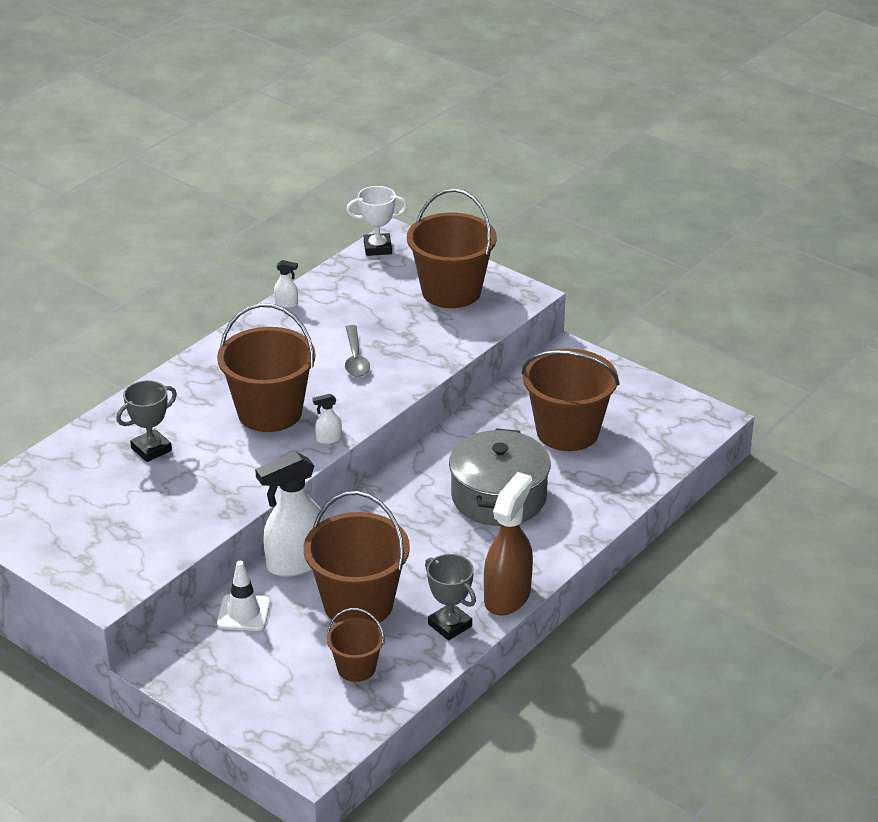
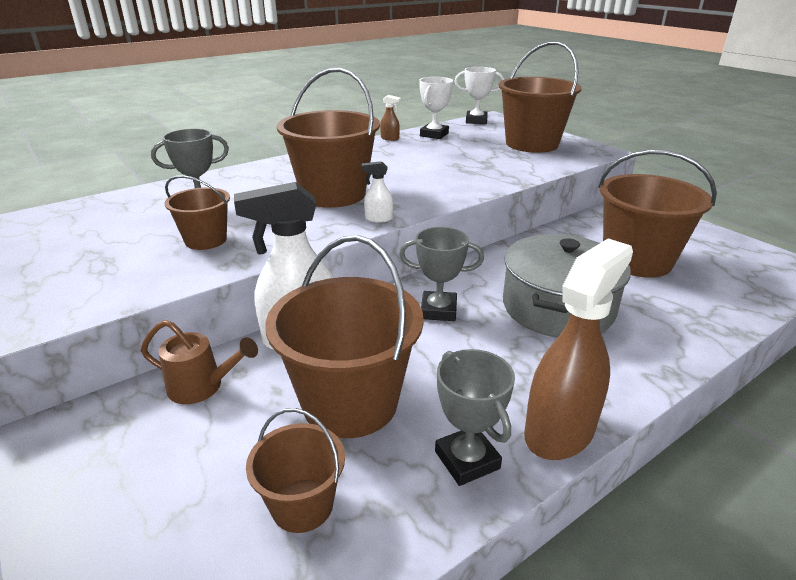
camera: 15 degrees right, 5 degrees down
white traffic cone [217,561,270,631] -> brown watering can [141,320,258,404]
white spray bottle [274,260,298,308] -> brown spray bottle [380,95,401,141]
grey spoon [345,325,370,377] -> none
none -> brown bucket [164,175,230,250]
none -> grey trophy [399,227,484,321]
none -> white trophy [419,77,453,139]

